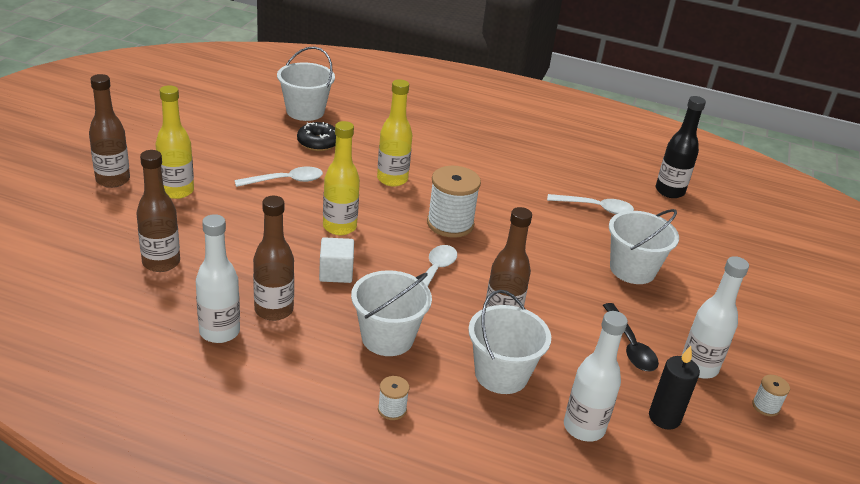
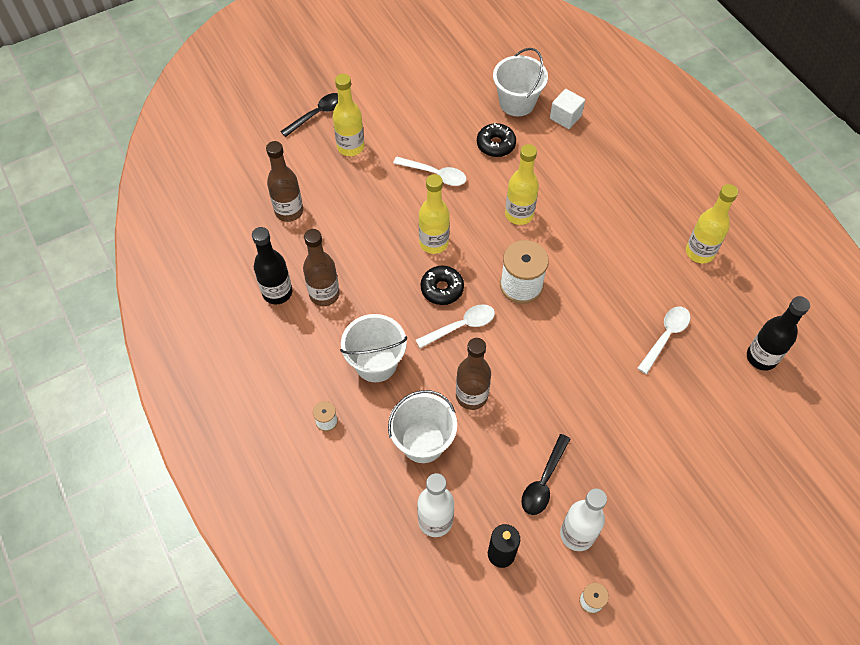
camera: 45 degrees right, 25 degrees up
brown bottle [89,74,130,188] -> black spoon [280,93,338,137]
white bottle [196,214,240,343] -> black bottle [252,227,292,305]
white cube [319,237,354,283] -> white cube moved to [550,89,585,129]
white spoon [547,194,634,214] -> white spoon turned 105 degrees counterclockwise [637,306,690,374]
white bucket [609,209,679,284] -> none
none -> black donut [420,265,464,305]
none -> yellow bottle [686,184,738,263]

